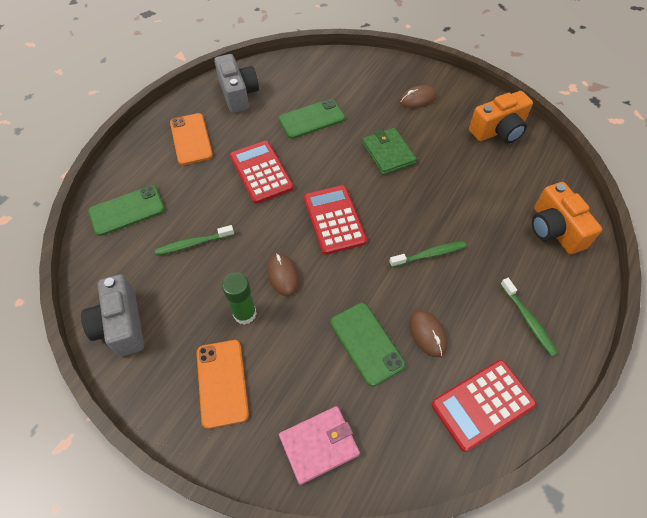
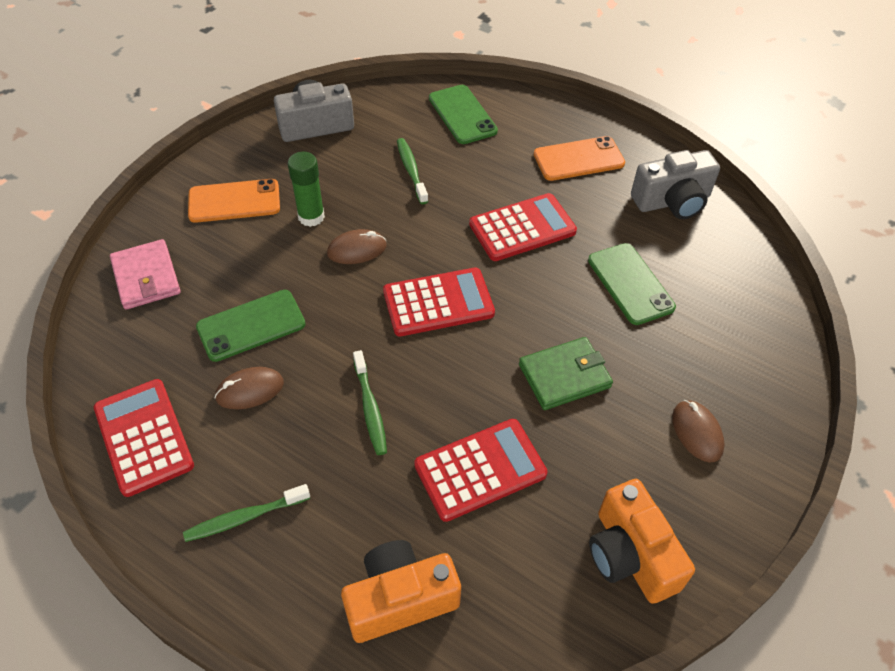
camera: 90 degrees right, 5 degrees down
none -> red calculator [414,419,547,522]

